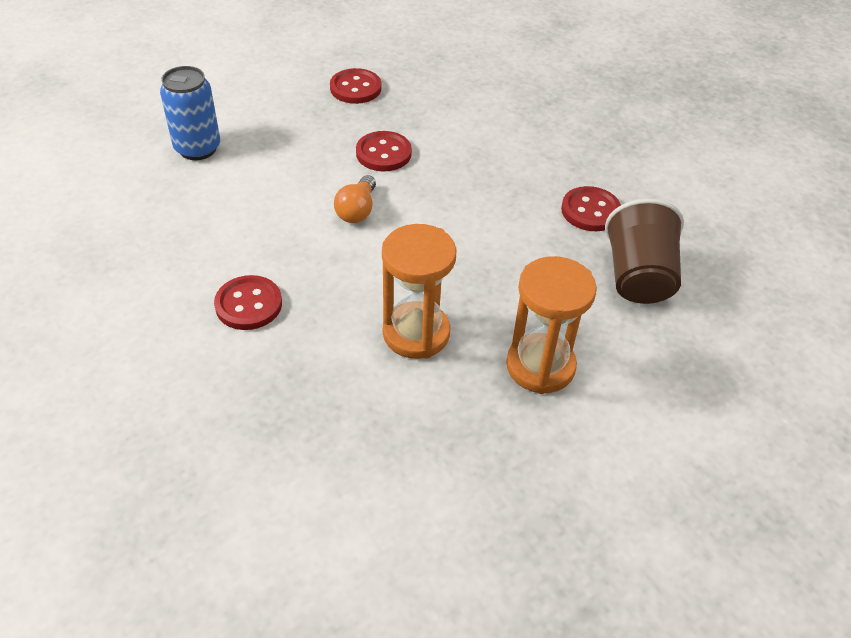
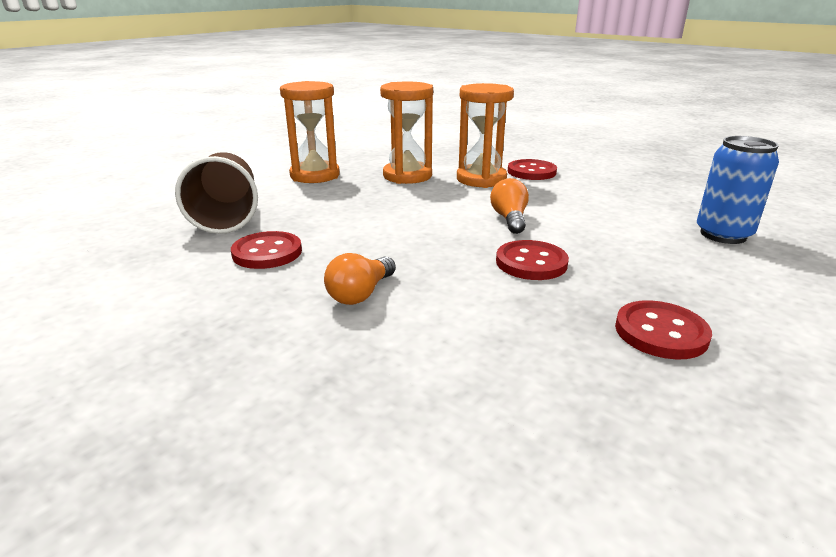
camera: 165 degrees right, 20 degrees down
none -> orange light bulb [324,253,396,305]
none -> orange hourglass [457,83,514,188]

